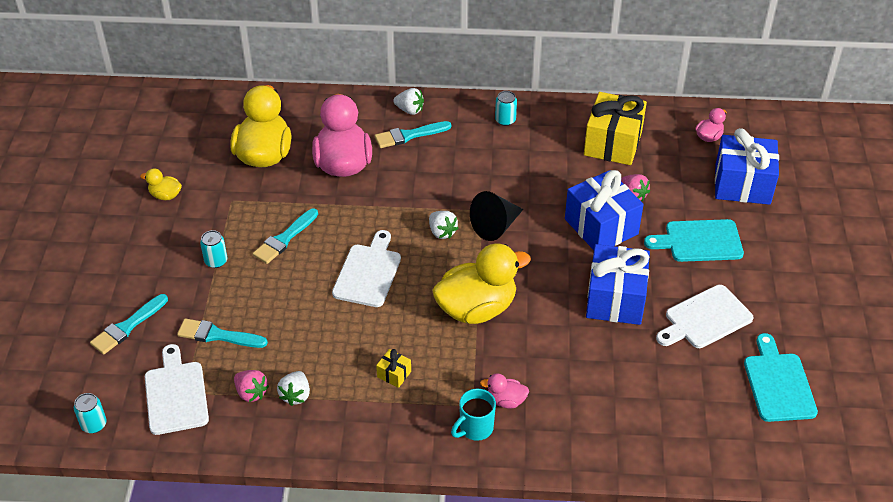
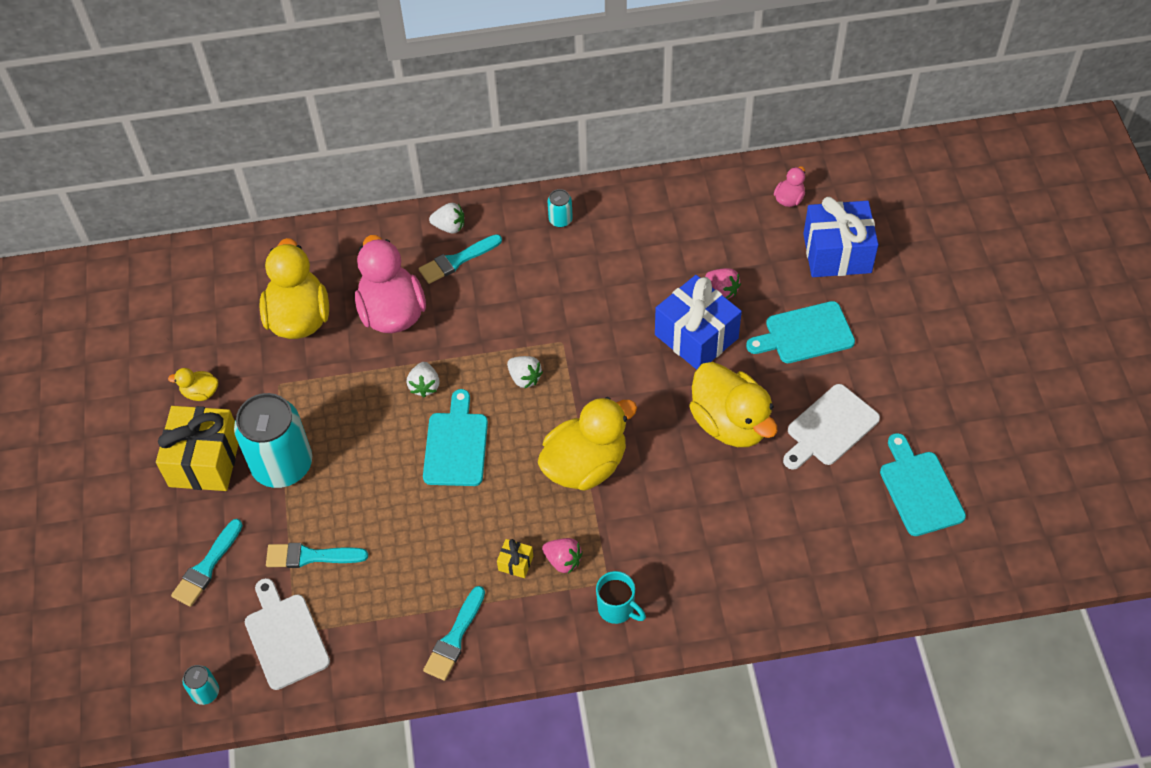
camera: 10 degrees left, 10 degrees up
turquoise can [200,230,227,268] -> turquoise can [234,393,312,488], size x2.38
pink strawberry [234,370,269,402] -> pink strawberry moved to [542,538,583,574]
turquoise brush [253,209,318,264] -> turquoise brush moved to [423,586,485,681]
white strawberry [277,371,310,406] -> white strawberry moved to [406,362,440,397]
white cutting board [332,230,401,307] -> turquoise cutting board [423,389,488,486]
turquoise mug [451,389,496,441] -> turquoise mug turned 90 degrees counterclockwise [596,571,646,624]
black cone [470,191,523,241] -> none
pink duck [480,373,529,409] -> none
yellow gift [584,92,647,165] -> yellow gift moved to [156,406,239,491]
blue gift [586,244,650,325] -> yellow duck [689,362,777,447]

